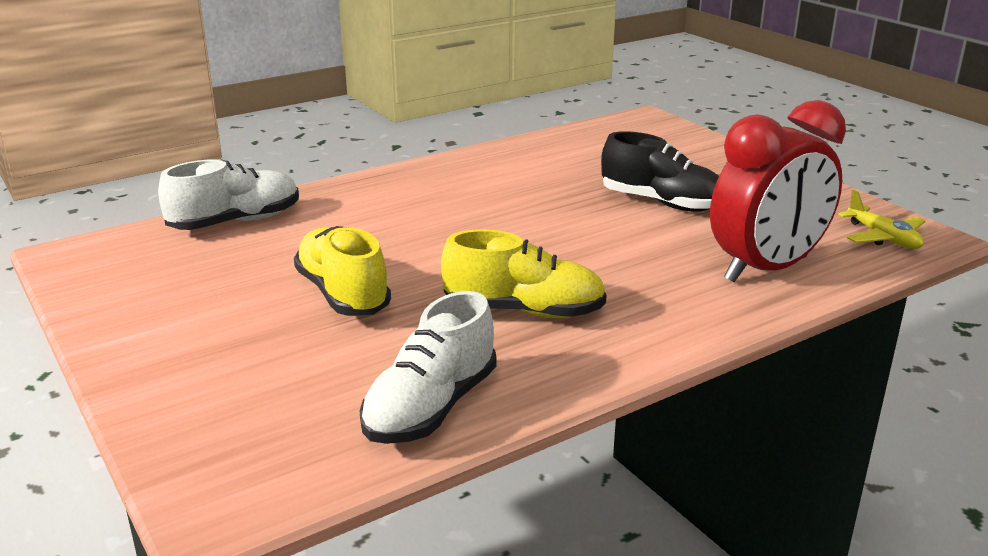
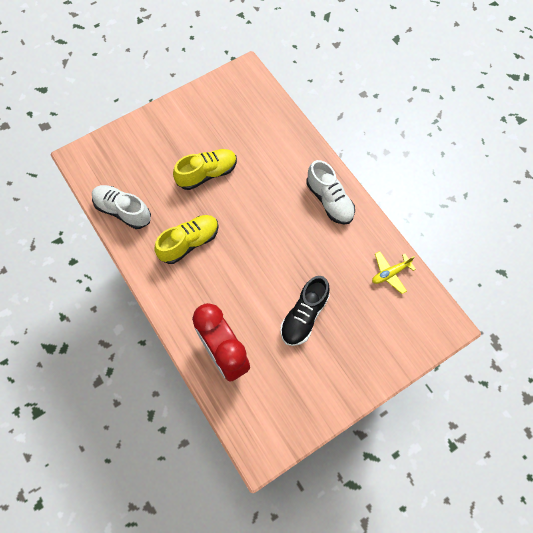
camera: 90 degrees right, 40 degrees up
white shoe [158,160,299,230] -> white shoe moved to [306,160,355,225]
yellow shoe [441,229,607,318] -> yellow shoe turned 135 degrees counterclockwise [154,215,219,264]
yellow plane [838,190,926,249] -> yellow plane moved to [372,251,416,294]

